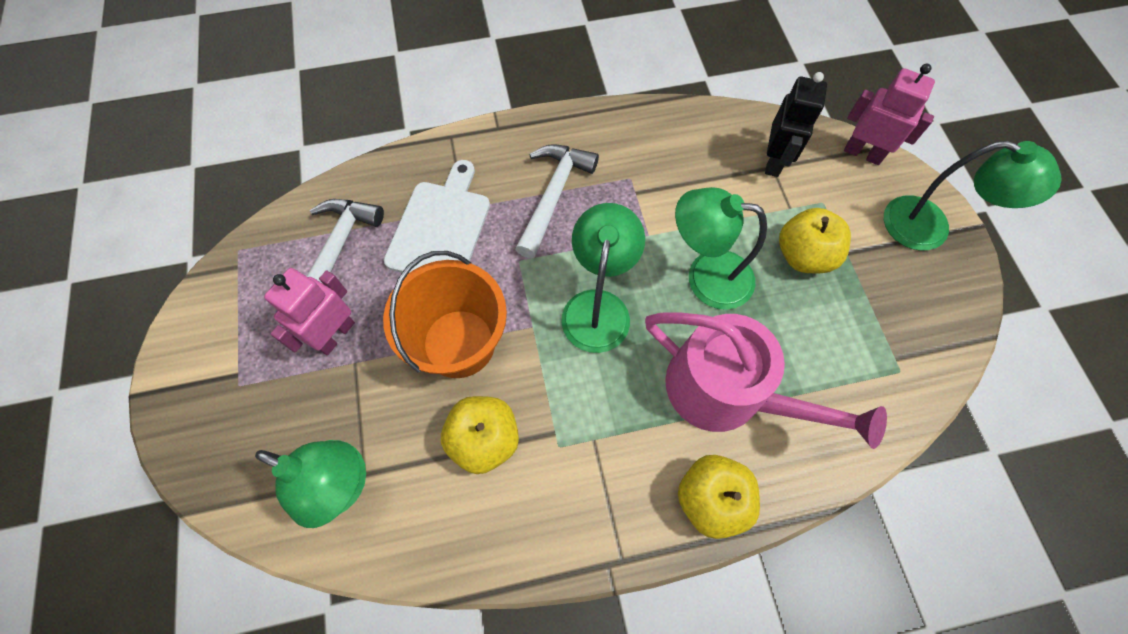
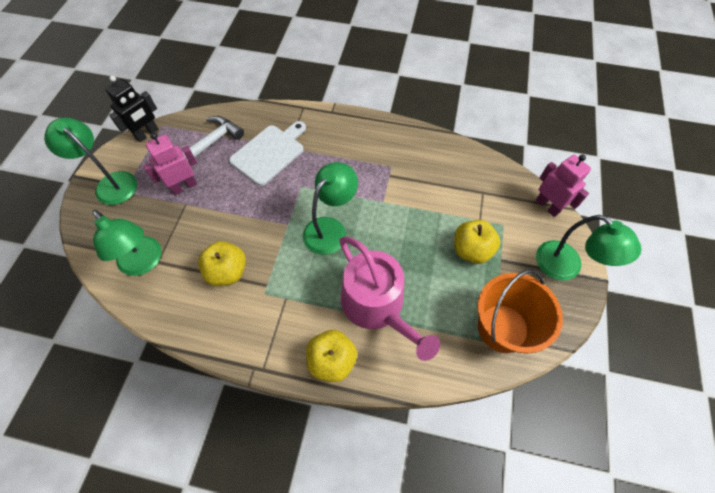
camera: 25 degrees right, 5 degrees down
orange bucket [383,251,507,378] -> orange bucket moved to [478,269,563,353]
white hammer [515,144,599,258] -> none
green lamp [675,187,767,310] -> green lamp moved to [44,117,137,205]
black robot [765,72,827,177] -> black robot moved to [105,75,158,142]

